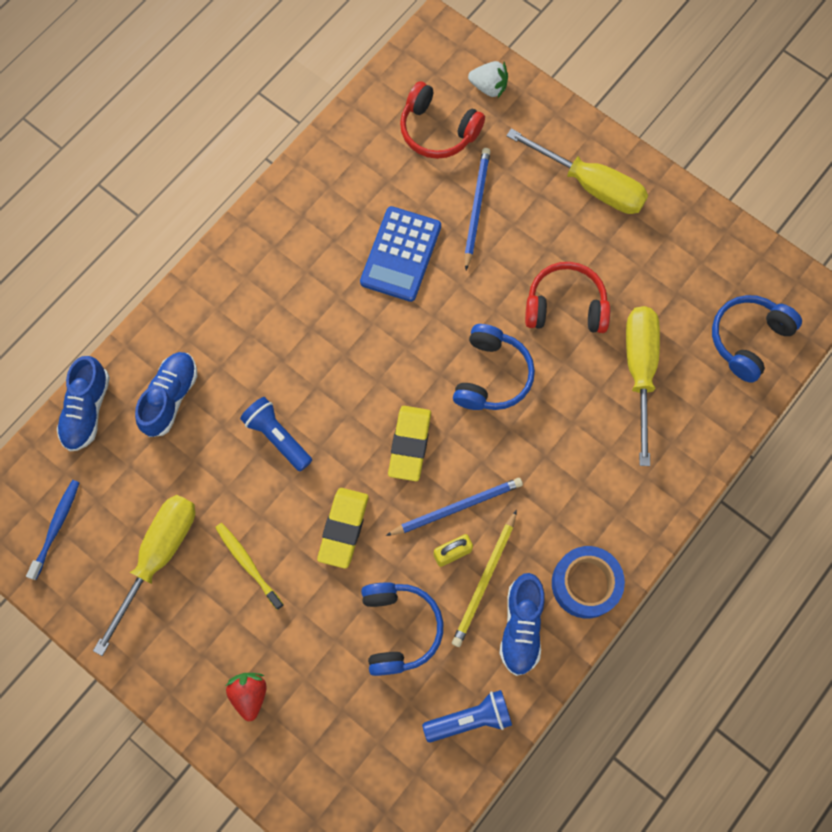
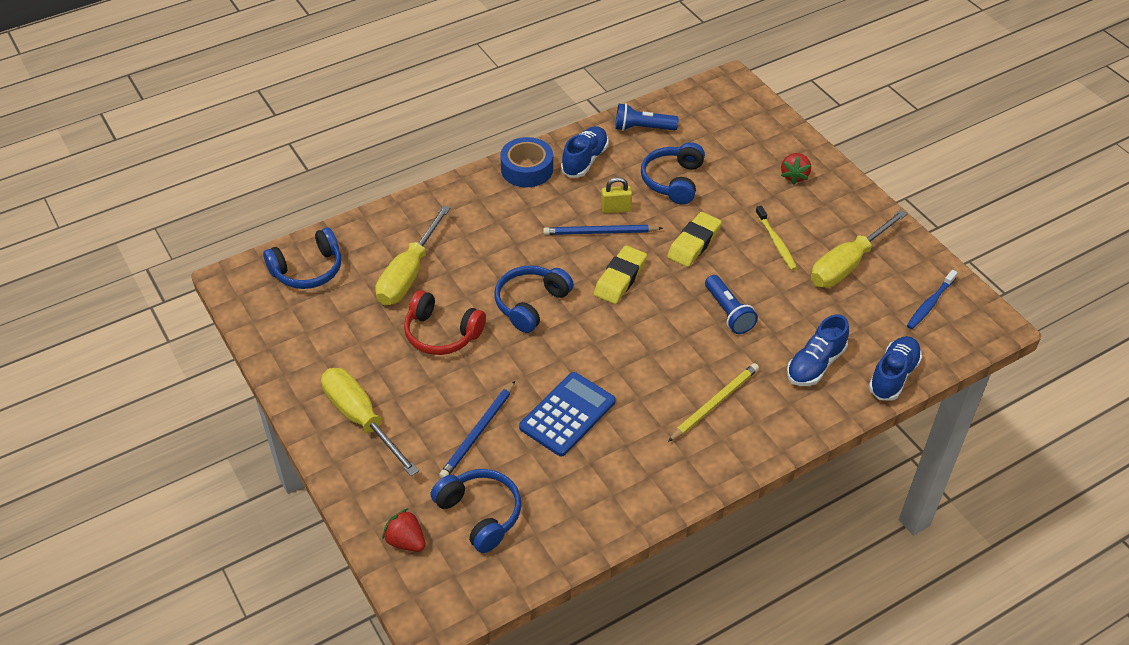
camera: 160 degrees left, 25 degrees down
red headphones [400,81,485,159] -> blue headphones [431,469,521,553]
yellow pencil [452,510,517,647] -> yellow pencil moved to [668,363,759,442]
white strawberry [468,61,508,98] -> red strawberry [382,508,425,552]

